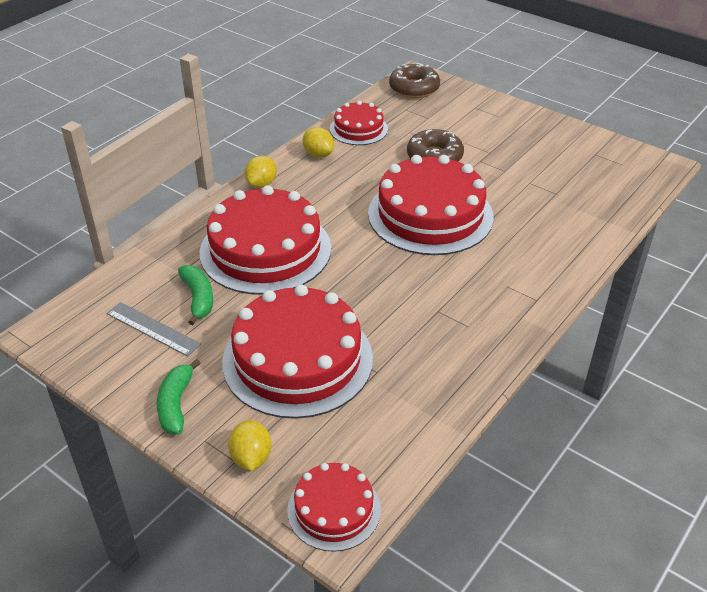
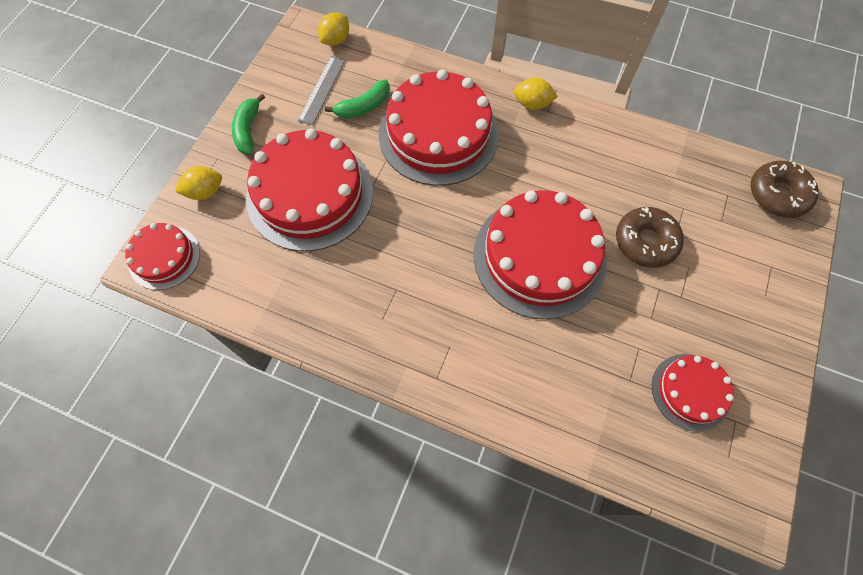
camera: 75 degrees right, 25 degrees up
green banana [156,359,201,434] -> green banana turned 75 degrees counterclockwise [232,93,265,154]
yellow lemon [303,127,334,158] -> yellow lemon moved to [318,12,349,46]
red cake [330,101,388,145] -> red cake moved to [652,354,734,432]

